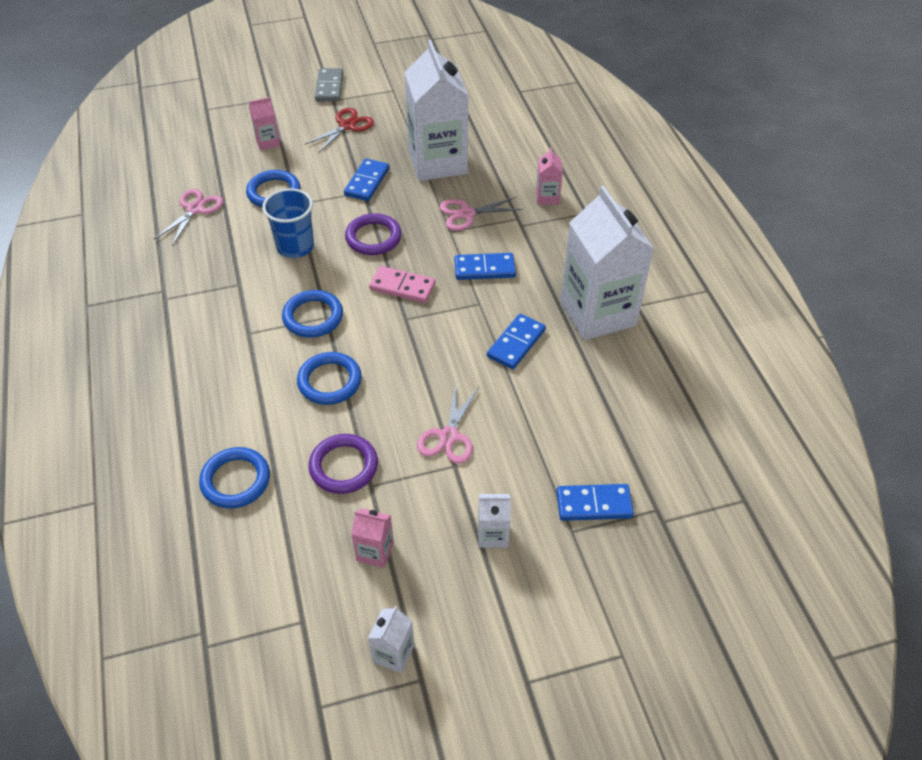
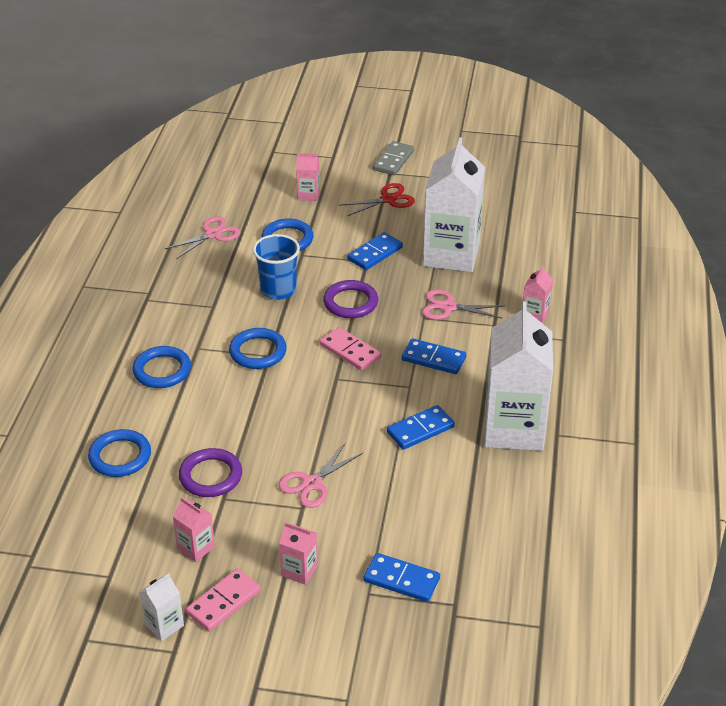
camera: 25 degrees right, 10 degrees down
blue ring [297,352,362,405] -> blue ring moved to [132,346,191,388]
white carton [478,494,511,548] -> pink carton [279,522,318,585]
none -> pink domino [186,569,261,632]

